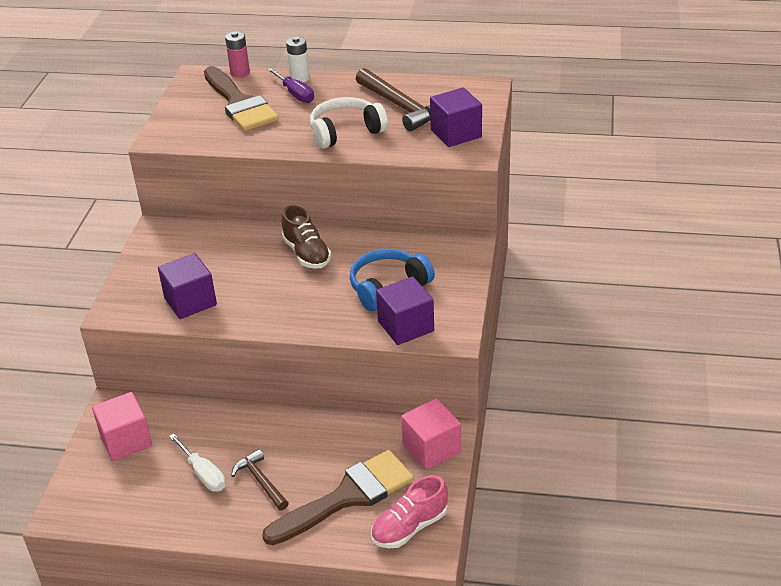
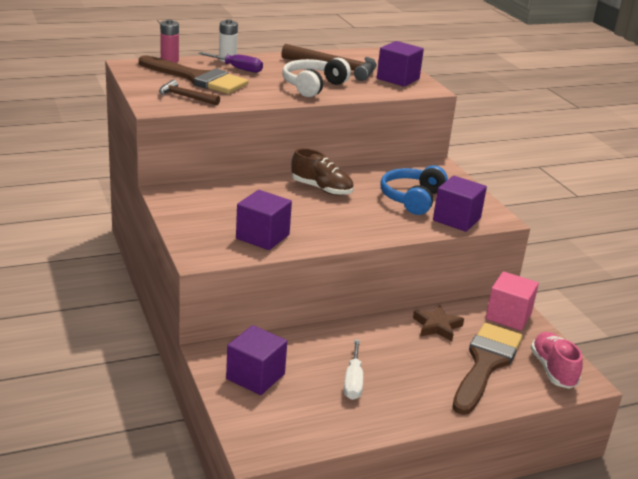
camera: 35 degrees left, 10 degrees down
pink cube [92,392,152,461] -> purple cube [226,325,287,395]
white screwdriver [169,434,226,491] -> white screwdriver turned 75 degrees clockwise [344,339,363,400]
brown hammer [231,449,289,510] -> brown hammer moved to [159,80,220,105]
pink shoe [371,475,448,548] -> pink shoe turned 150 degrees clockwise [531,332,583,389]
none -> brown star [413,305,464,341]

